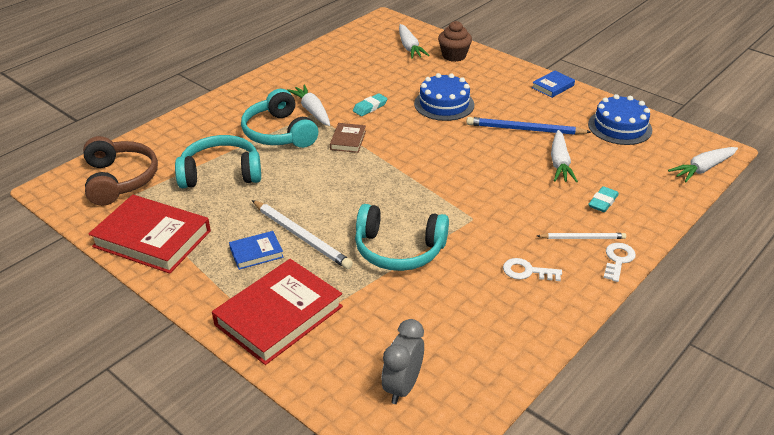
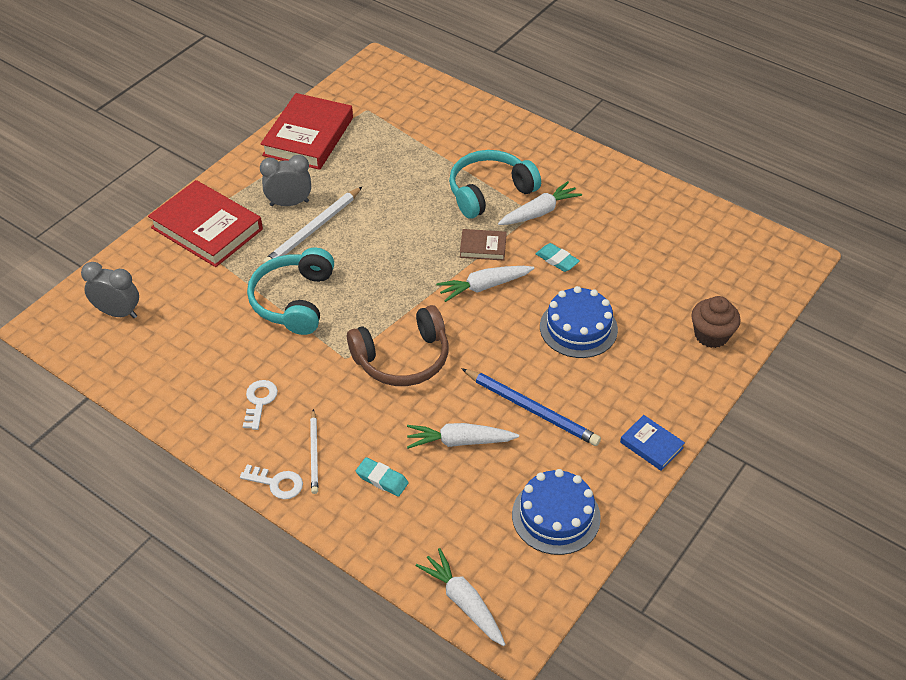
camera: 85 degrees right, 10 degrees up
brown headphones [83,136,158,206] -> brown headphones moved to [347,305,448,386]
turquoise headphones [175,135,261,188] -> none
blue book [229,231,284,270] -> grey clock [260,155,311,206]
white carrot [399,24,430,59] -> white carrot moved to [436,266,534,302]
blue pencil [466,117,591,135] -> blue pencil turned 120 degrees clockwise [461,368,601,446]

